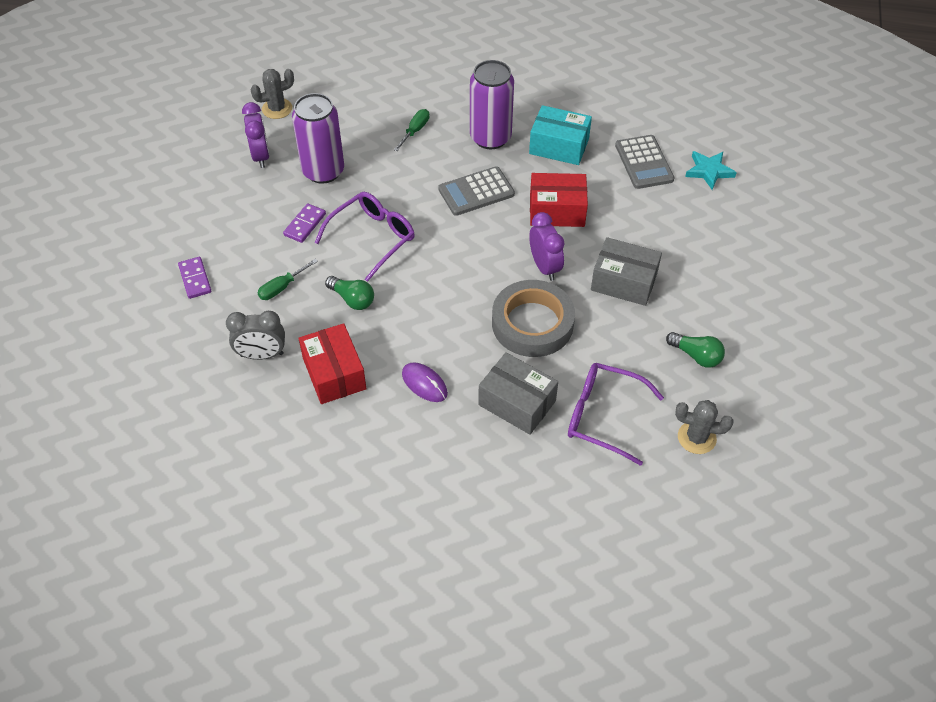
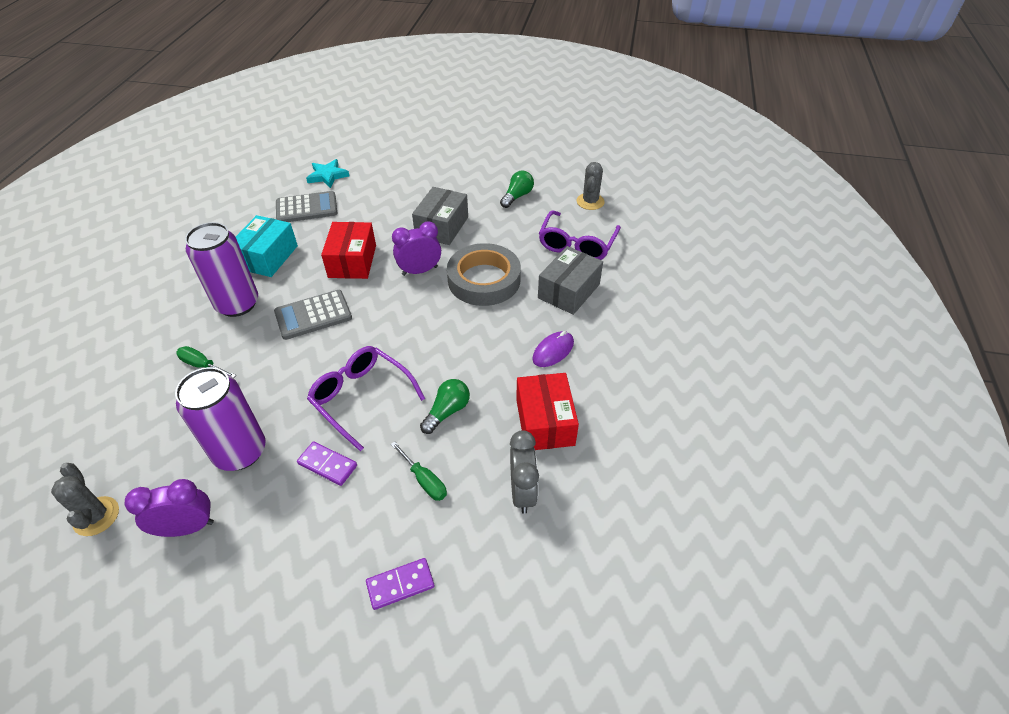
camera: 90 degrees left, 5 degrees down
red box [299,323,366,404] -> red box turned 75 degrees counterclockwise [516,373,579,450]
grey calculator [438,166,515,216] -> grey calculator turned 90 degrees clockwise [274,290,352,340]

